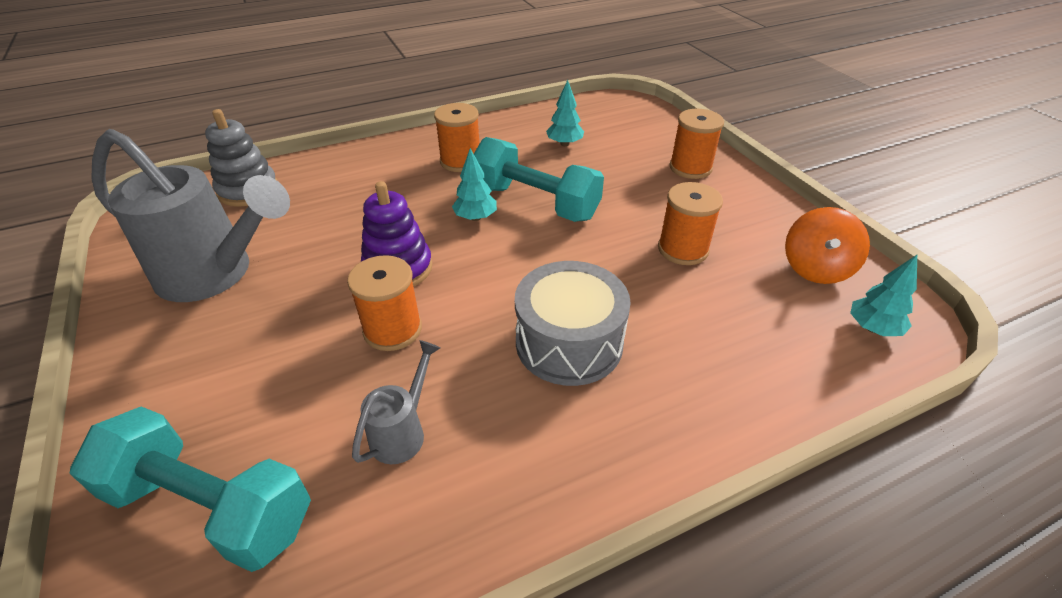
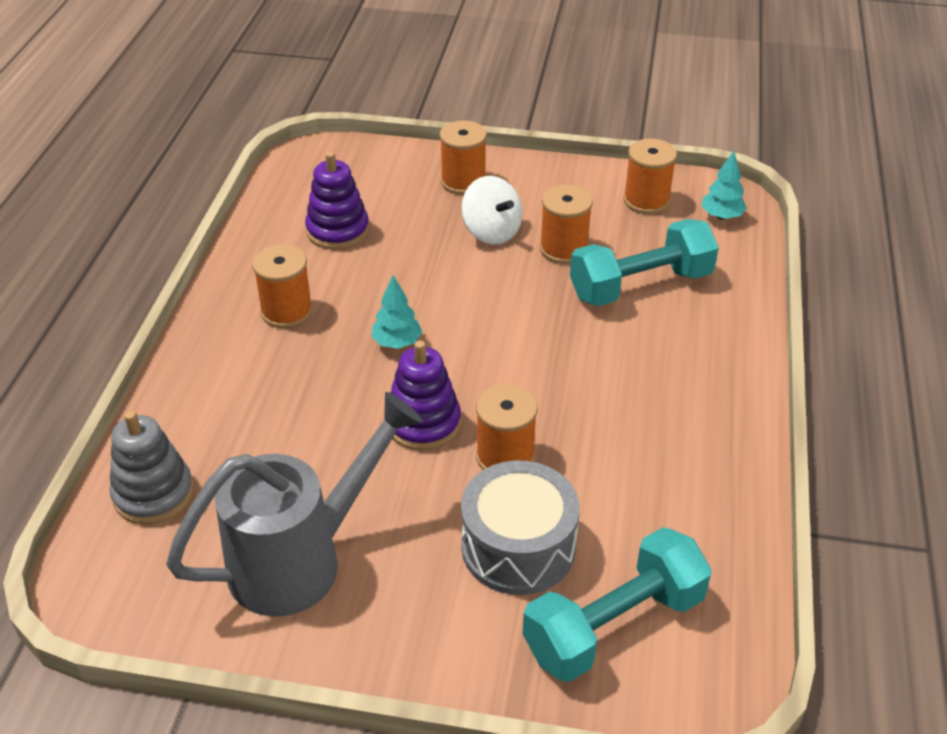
camera: 55 degrees left, 0 degrees up
grey watering can [352,340,441,464] -> none
turquoise dumbbell [474,137,604,222] -> turquoise dumbbell moved to [570,219,719,306]
grey drum [515,261,631,386] -> grey drum moved to [461,461,580,595]
turquoise tree [546,80,584,146] -> purple stacking toy [305,152,369,249]
orange spinning top [785,207,870,284] -> orange spool [623,139,677,214]
none -> white spinning top [461,176,523,245]

